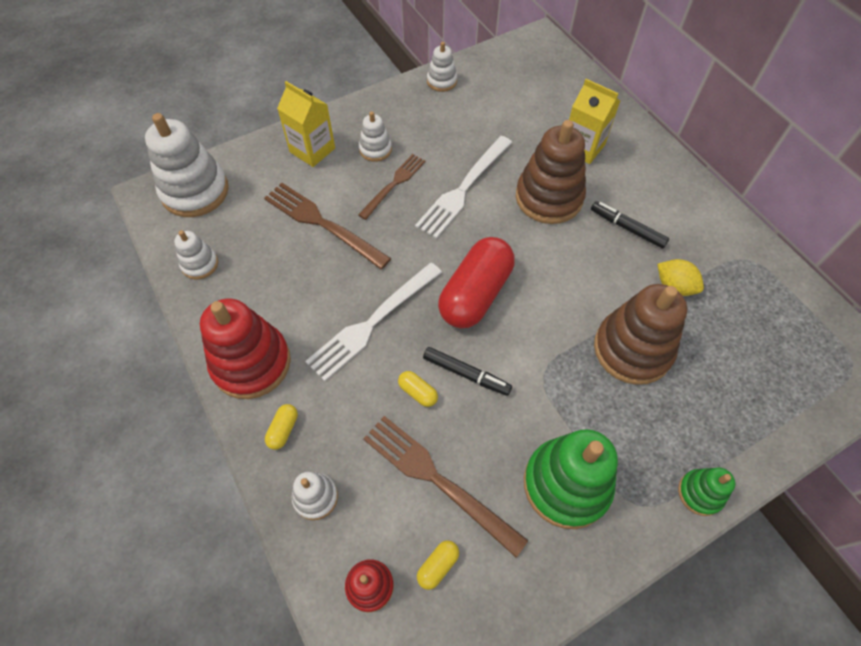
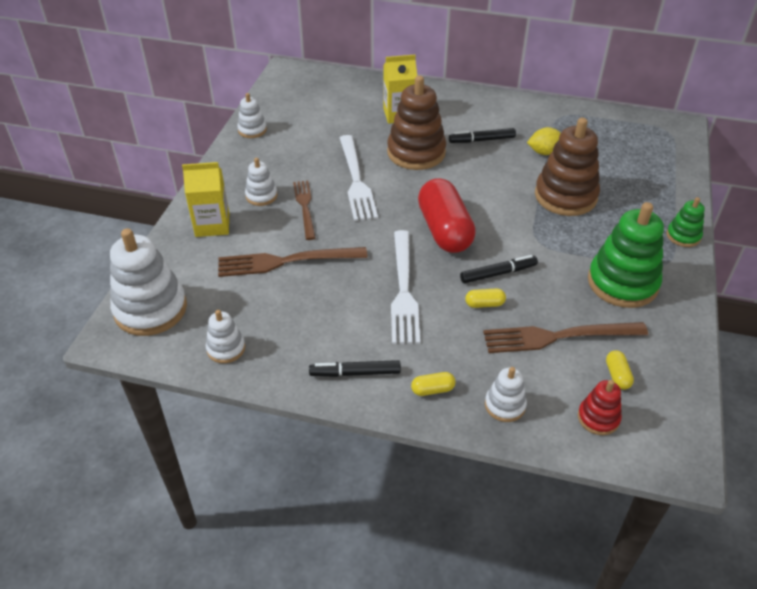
camera: 45 degrees left, 15 degrees down
red stacking toy [200,298,291,399] -> black marker [309,360,401,377]
yellow capsule [265,404,298,450] -> yellow capsule turned 75 degrees counterclockwise [411,372,456,396]

